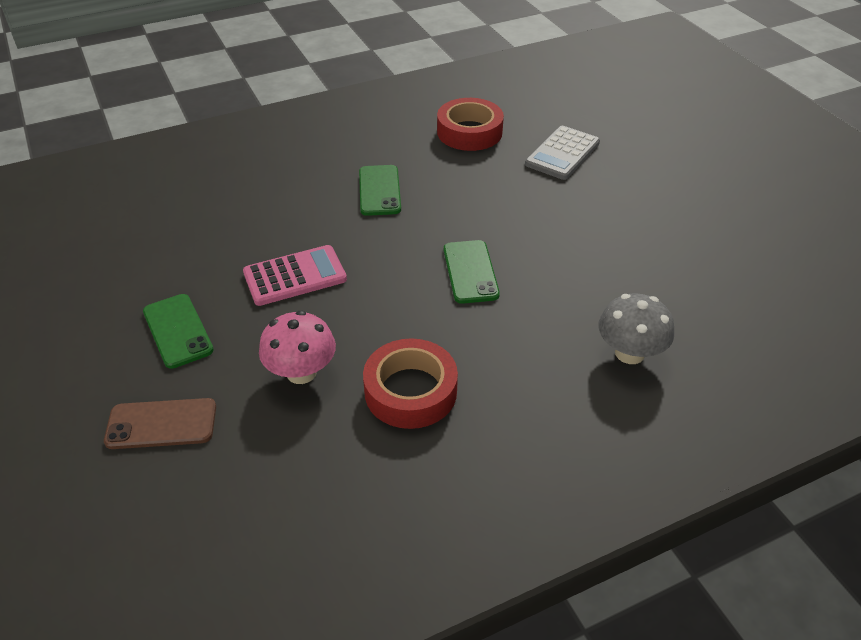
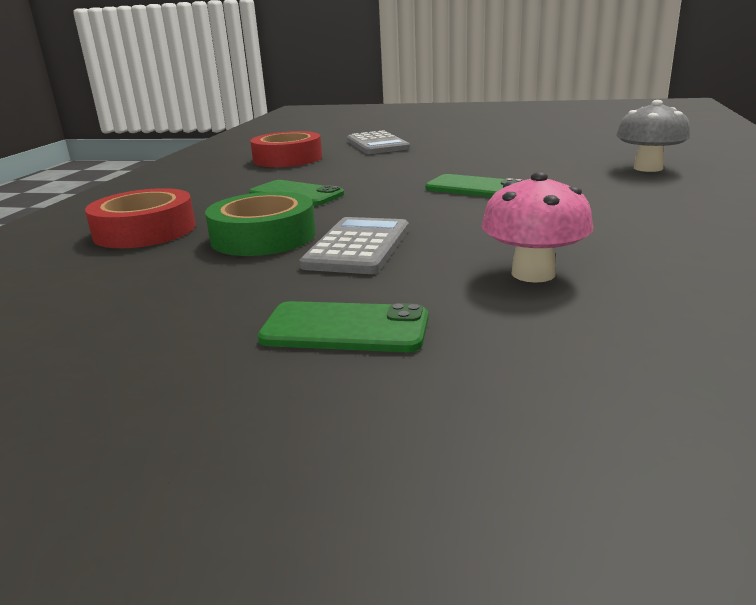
camera: 50 degrees left, 20 degrees down
brown phone [104,398,216,449] -> none
pink calculator [243,245,347,306] -> grey calculator [300,217,409,274]
red tape [363,338,458,429] -> red tape moved to [85,188,196,248]
none -> green tape [205,192,316,256]

